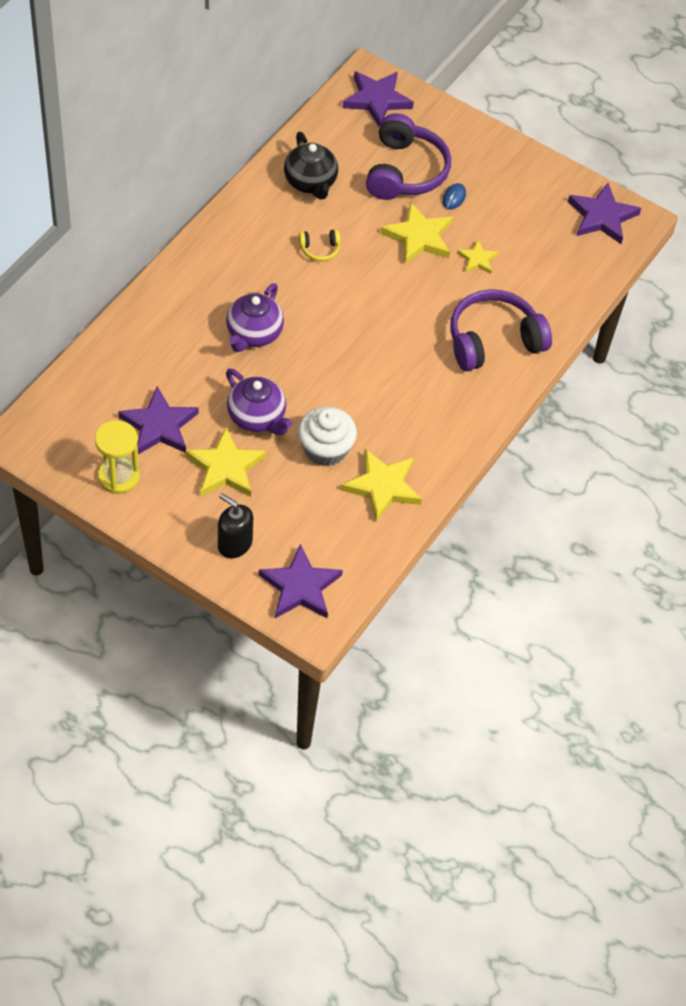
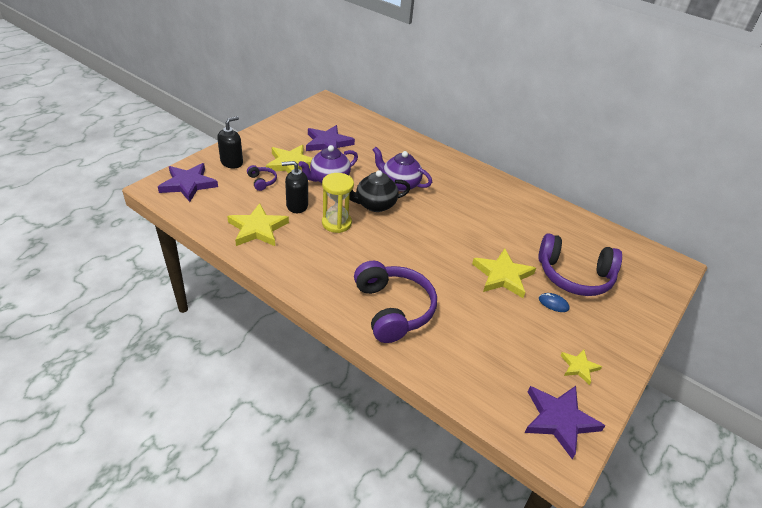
camera: 95 degrees right, 15 degrees down
yellow hourglass [95,420,140,494] -> yellow hourglass moved to [322,173,354,233]
black teapot [284,132,338,200] -> black teapot moved to [349,170,411,212]
white cupcake [298,407,357,466] -> black soap dispenser [282,161,308,213]
yellow headphones [299,229,340,261] -> none
purple star [343,71,414,127] -> none
yellow star [457,240,499,274] -> yellow star moved to [560,349,602,385]
none -> purple headphones [247,165,277,191]

